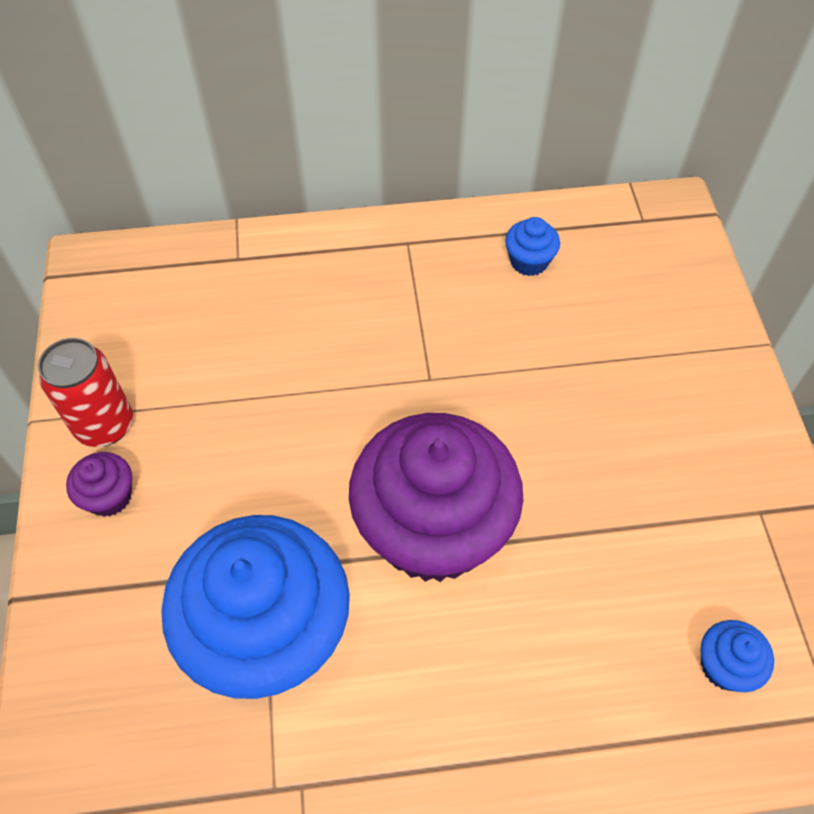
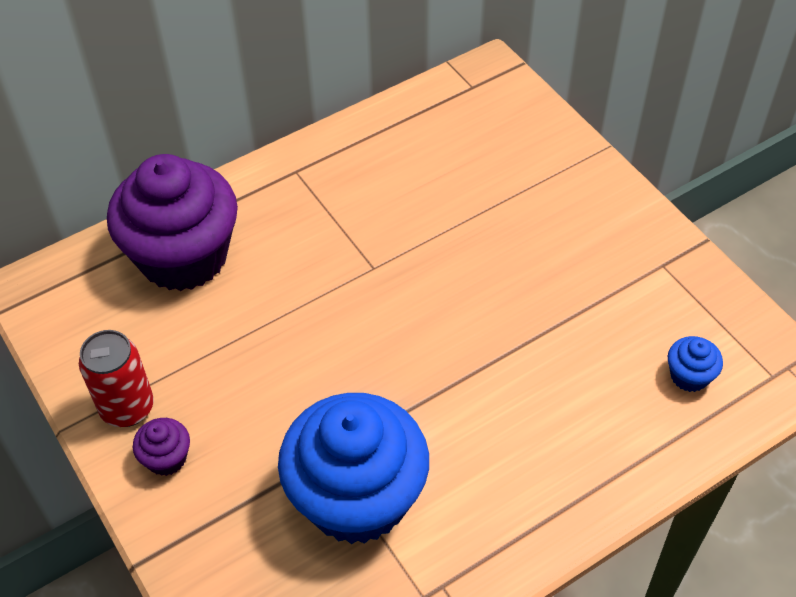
camera: 25 degrees left, 5 degrees down
purple cupcake [349,413,524,582] -> purple cupcake moved to [107,154,238,291]
blue cupcake [505,217,560,276] -> none

